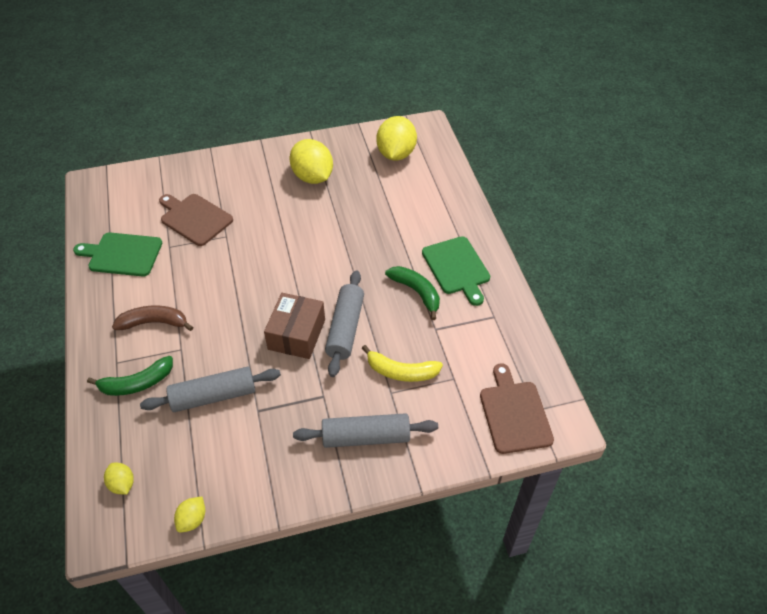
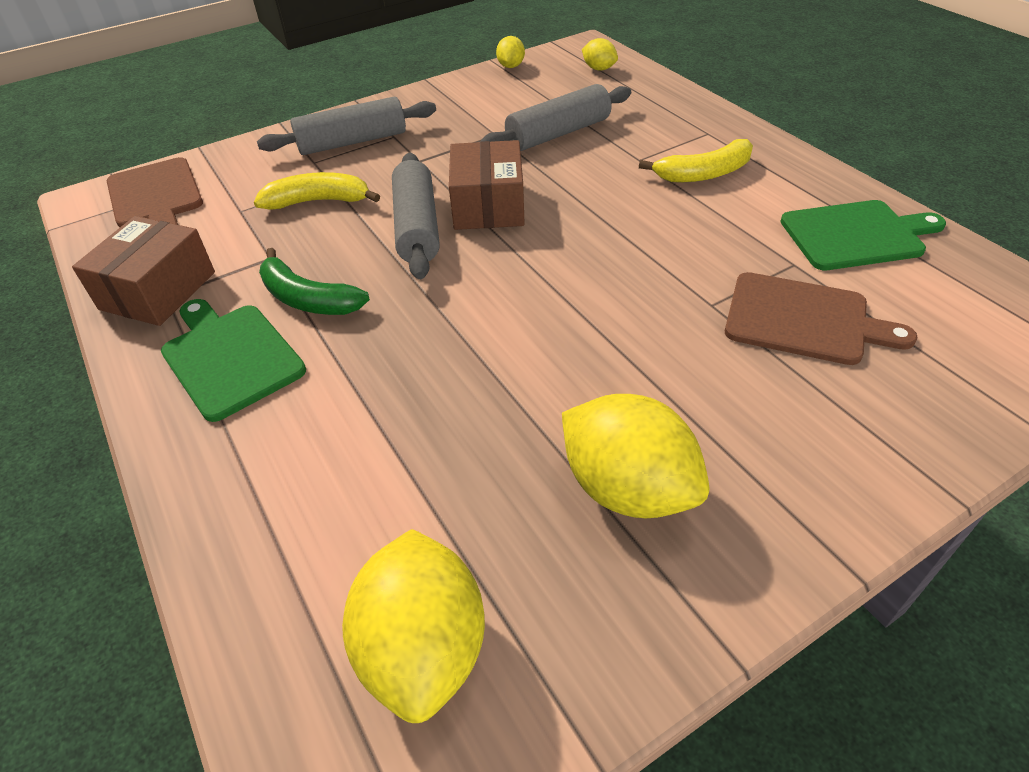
camera: 165 degrees right, 5 degrees down
green banana [87,356,173,396] -> none
brown banana [112,306,193,331] -> yellow banana [639,139,753,183]
none -> brown box [72,216,215,326]

